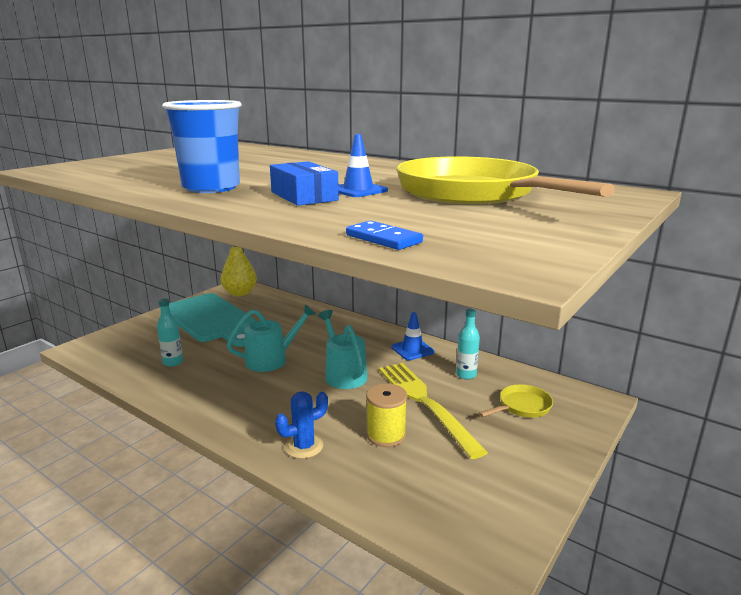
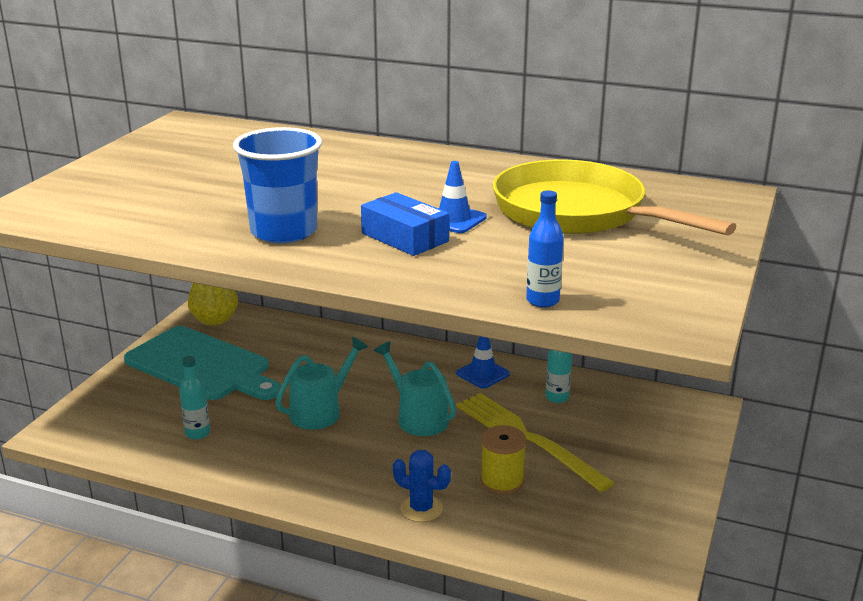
camera: 15 degrees left, 5 degrees up
blue cactus [275,391,328,459] -> blue cactus turned 75 degrees clockwise [393,450,451,522]
blue domino [346,221,423,250] -> blue bottle [526,190,564,308]
yellow pan [479,384,553,418] -> none

